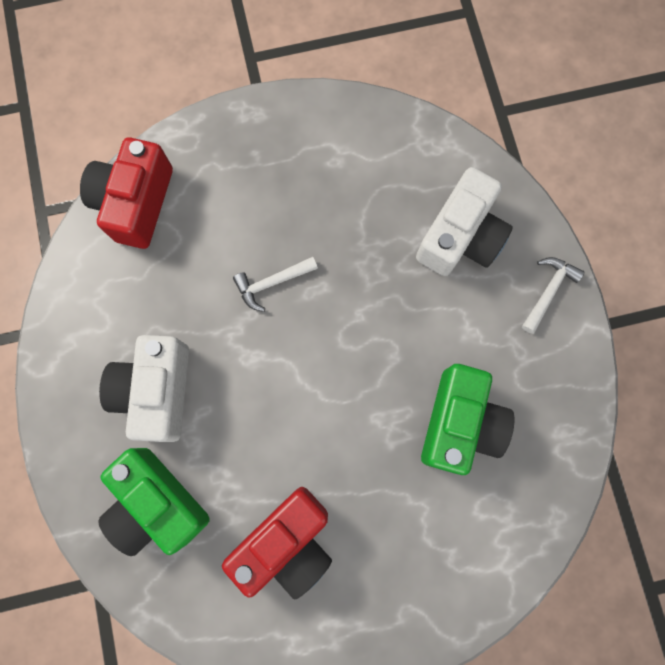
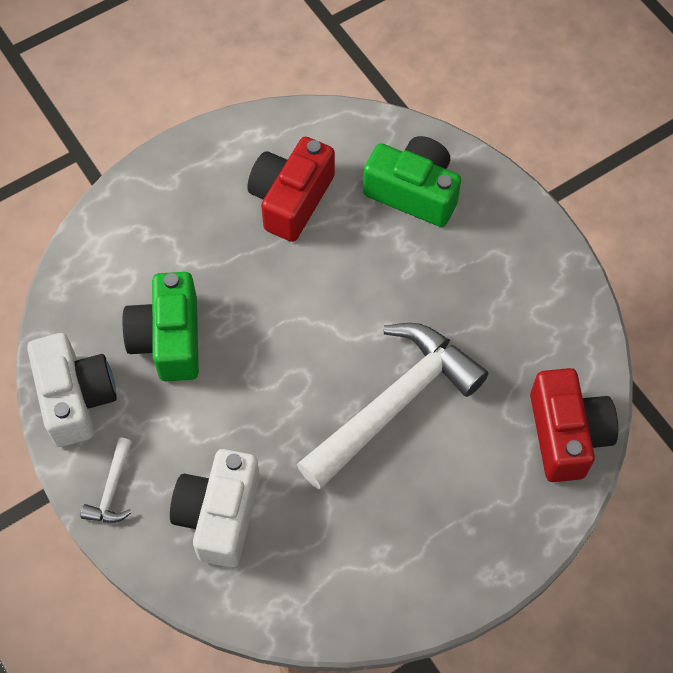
camera: 160 degrees right, 15 degrees down
white camera [99,335,189,442] -> white camera moved to [27,333,117,447]
white hammer [233,257,318,312] -> white hammer [297,323,488,490], size x2.39

